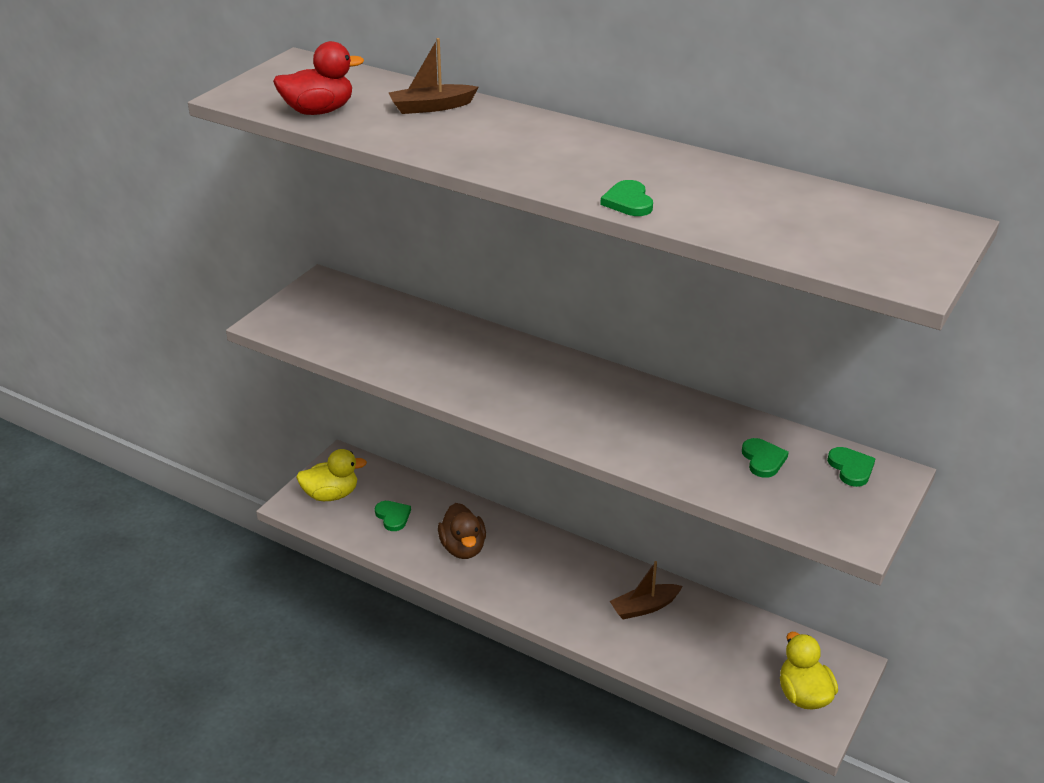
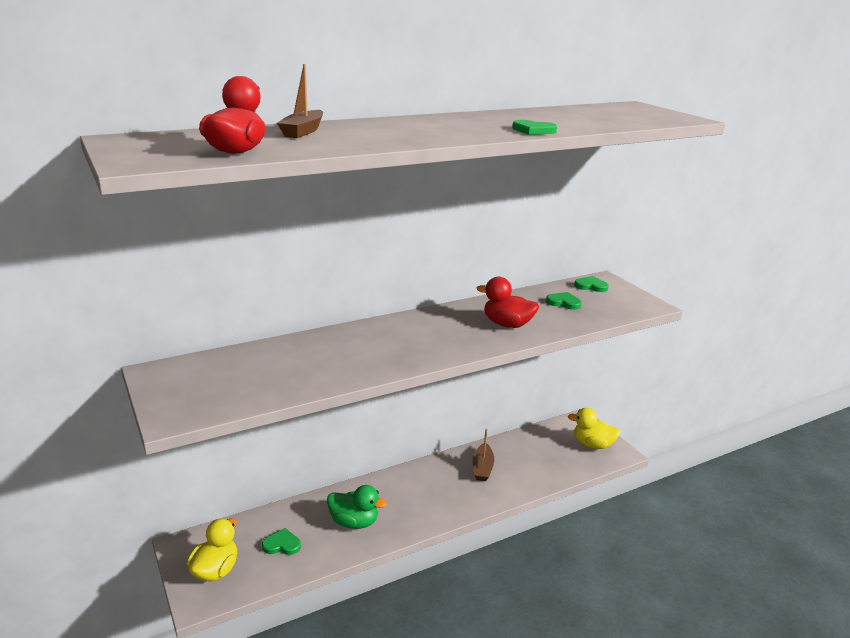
camera: 60 degrees left, 10 degrees down
brown duck [438,503,486,559] -> green duck [327,485,387,529]
none -> red duck [477,277,539,328]

